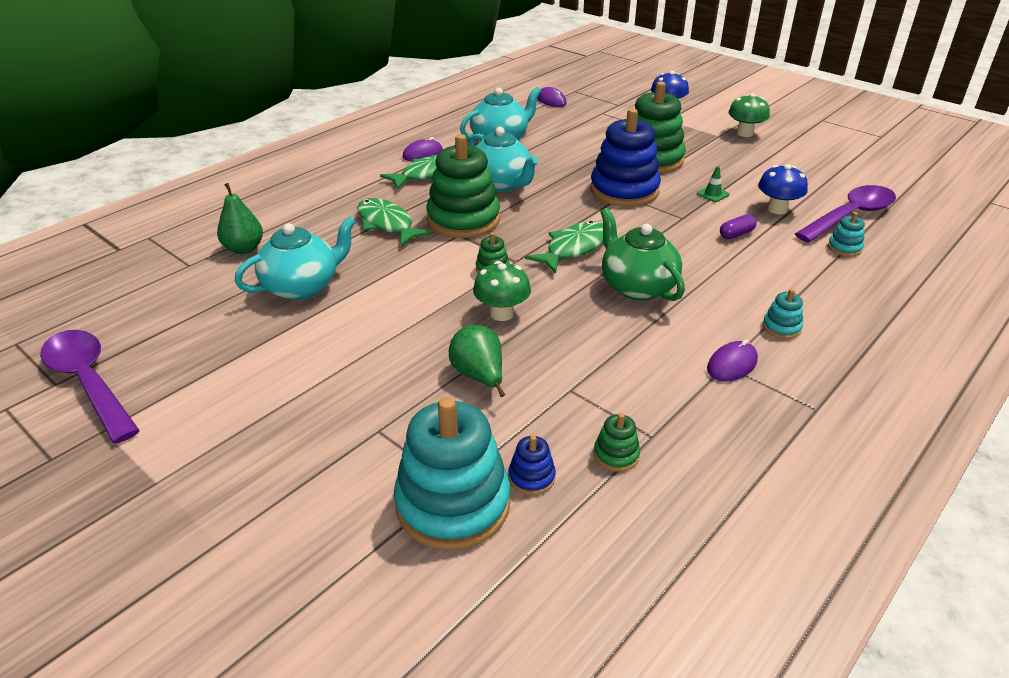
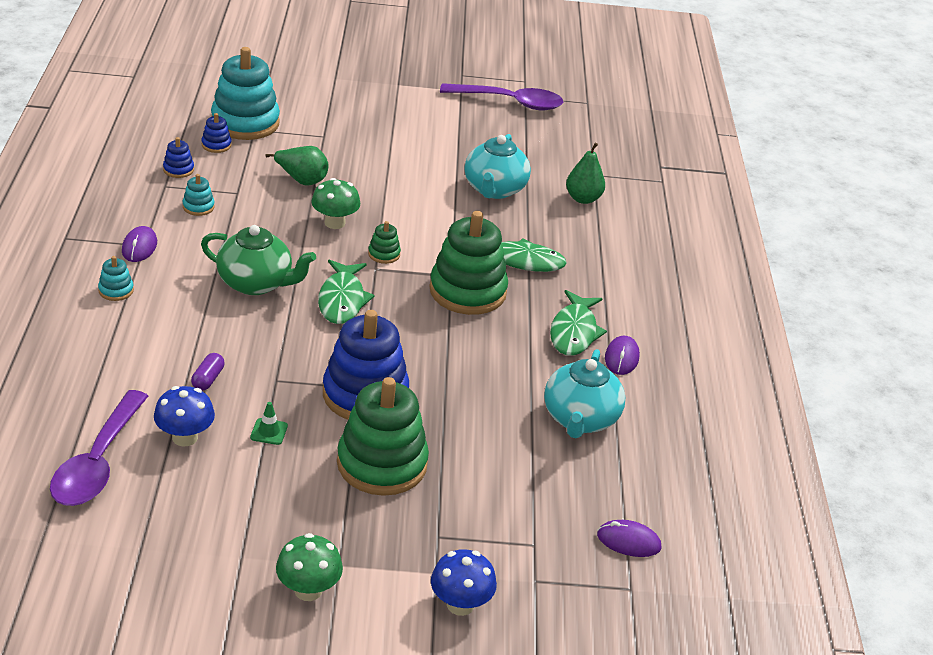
camera: 135 degrees right, 0 degrees up
turquoise teapot [469,127,539,192] -> none
green stacking toy [594,413,640,472] -> blue stacking toy [163,137,194,178]
turquoise stacking toy [828,212,865,257] -> turquoise stacking toy moved to [183,174,215,216]

